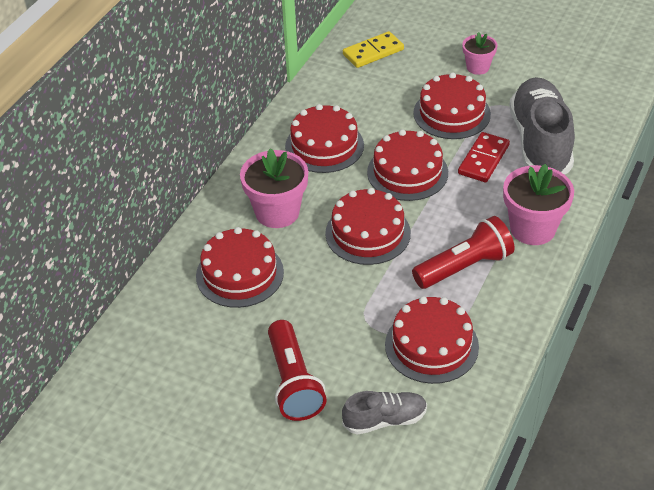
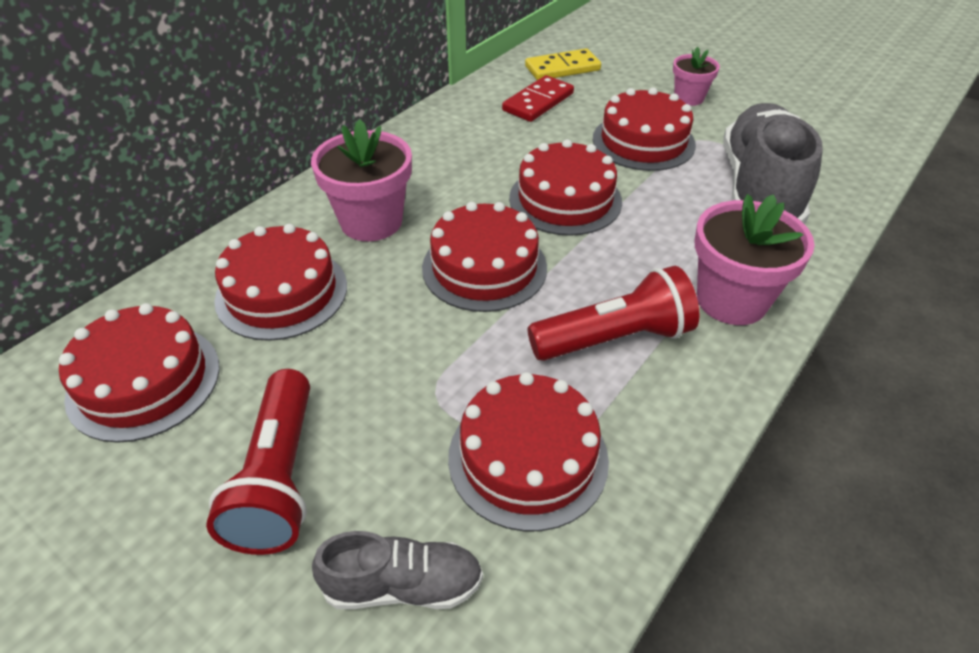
camera: 10 degrees right, 0 degrees up
red cake [285,104,364,173] -> red cake moved to [59,303,220,443]
red domino [458,132,510,182] -> red domino moved to [502,75,574,122]

